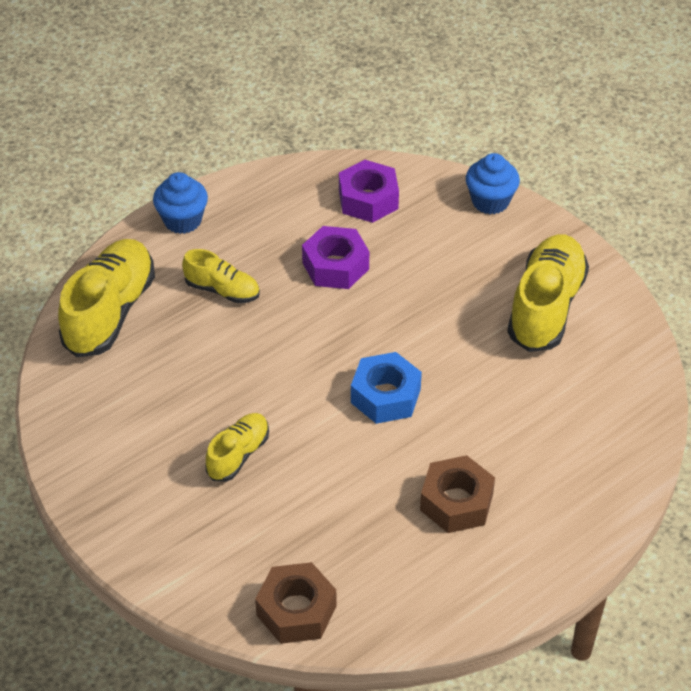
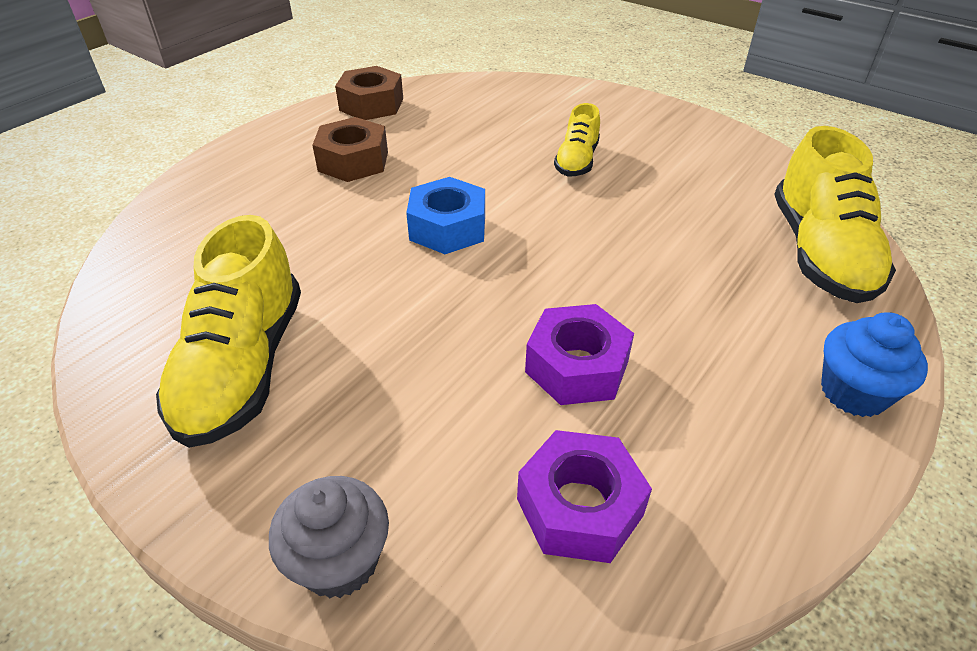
camera: 165 degrees right, 5 degrees down
yellow shoe [182,249,260,303] -> none
brown nut [255,562,336,644] -> brown nut moved to [335,66,403,120]
blue cupcake [466,153,520,214] -> grey cupcake [269,476,389,598]

